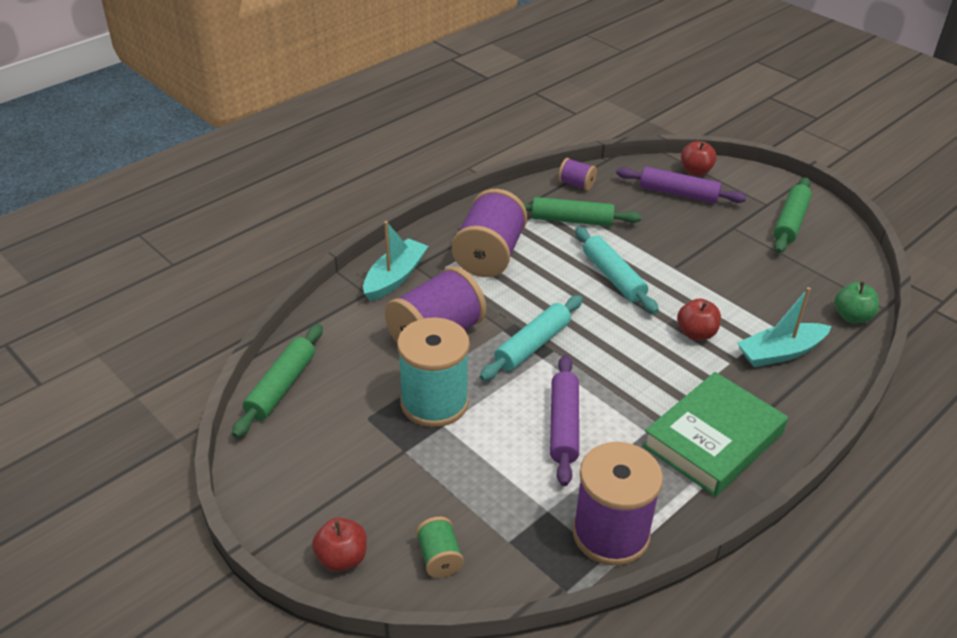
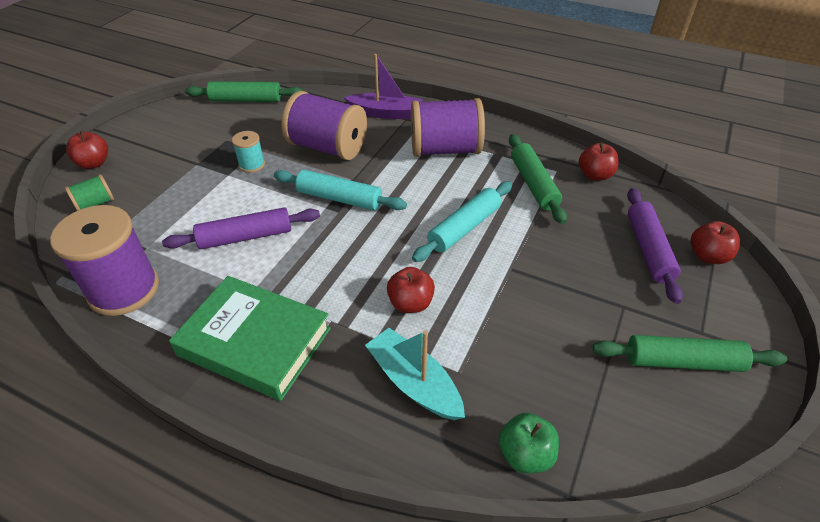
camera: 70 degrees right, 5 degrees up
turquoise boat [363,221,428,301] -> purple boat [344,54,423,119]
turquoise spool [397,317,470,427] -> turquoise spool [232,131,265,173], size x0.48
purple spool [558,158,597,191] -> red apple [579,142,619,181]

